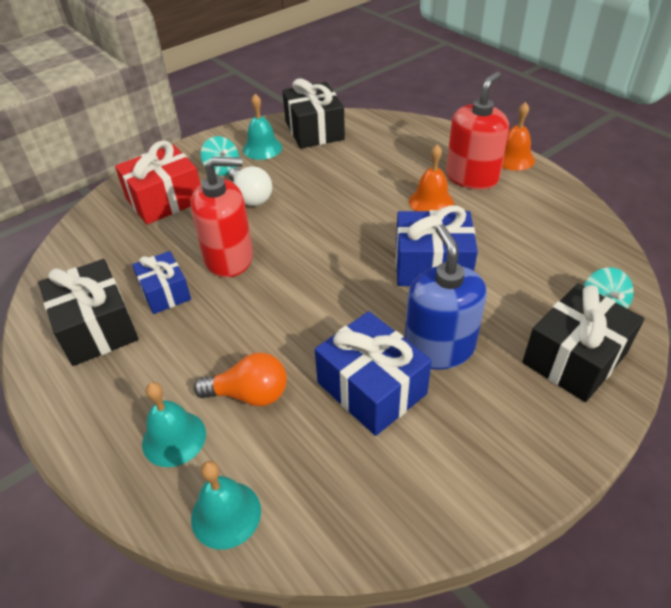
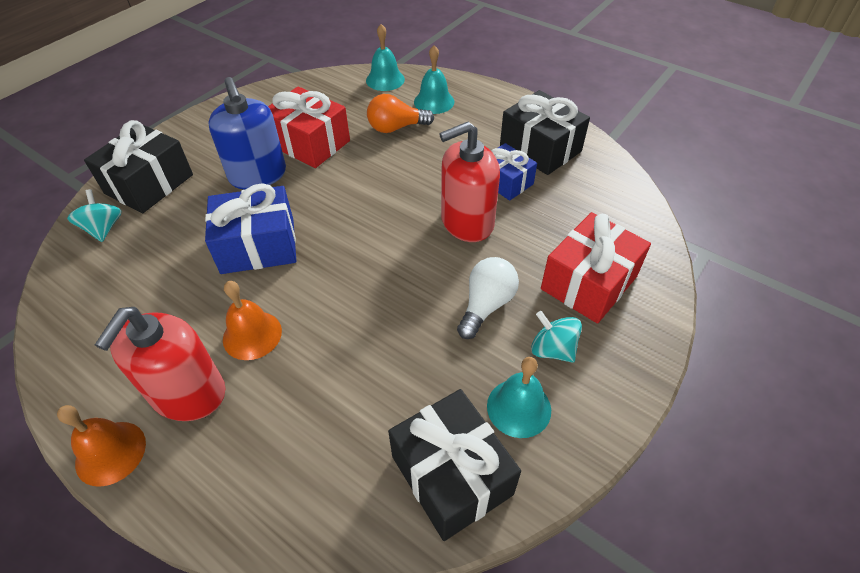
camera: 165 degrees right, 5 degrees up
white light bulb [229,167,272,206] -> white light bulb turned 75 degrees clockwise [457,257,519,339]
blue gift [315,311,432,436] -> red gift [268,86,350,168]

